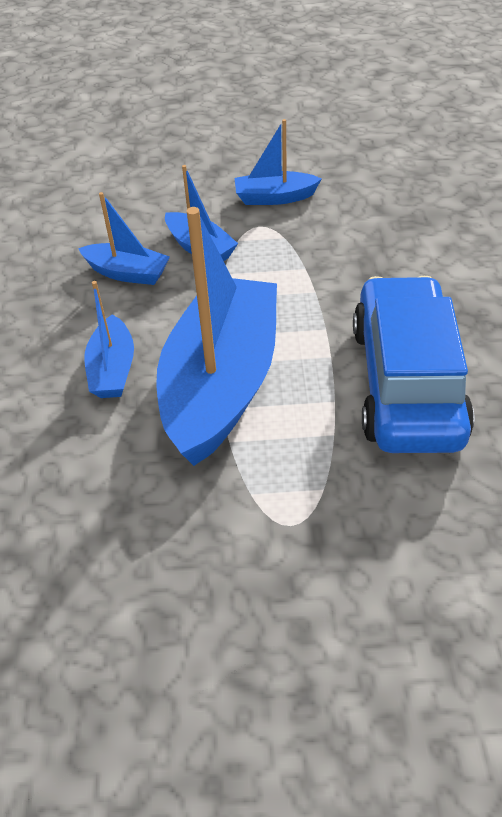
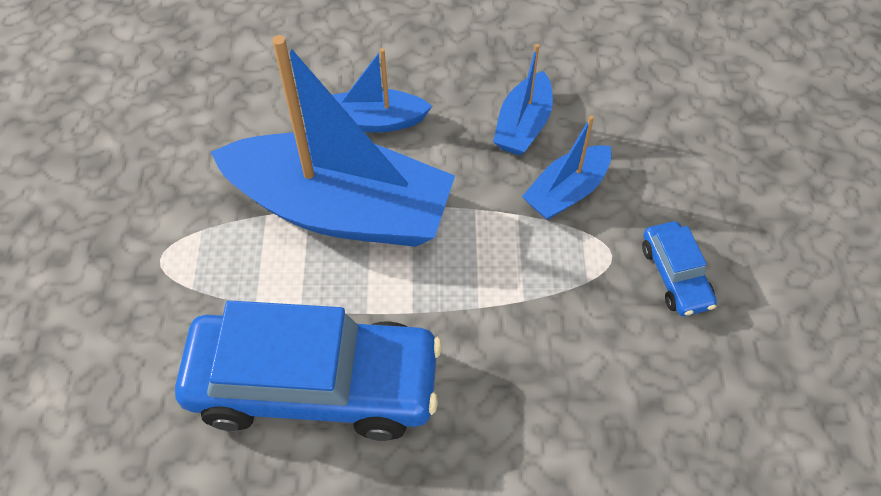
camera: 90 degrees right, 10 degrees up
blue boat [235,119,322,205] -> blue car [642,221,717,316]

